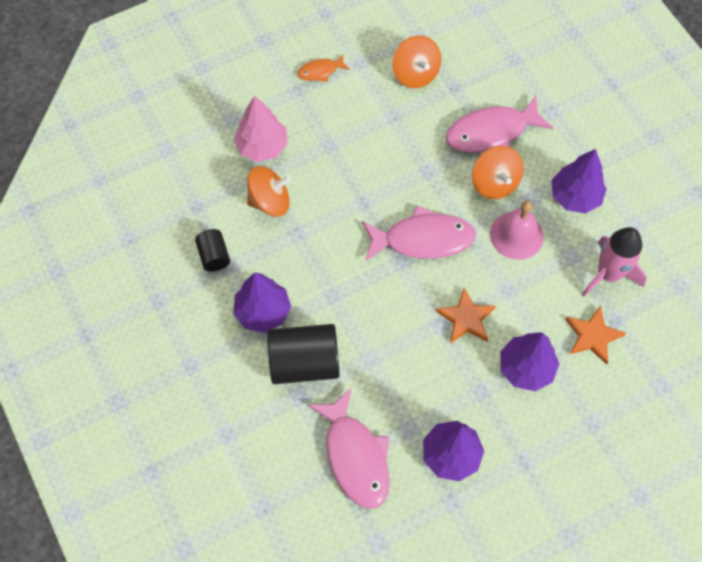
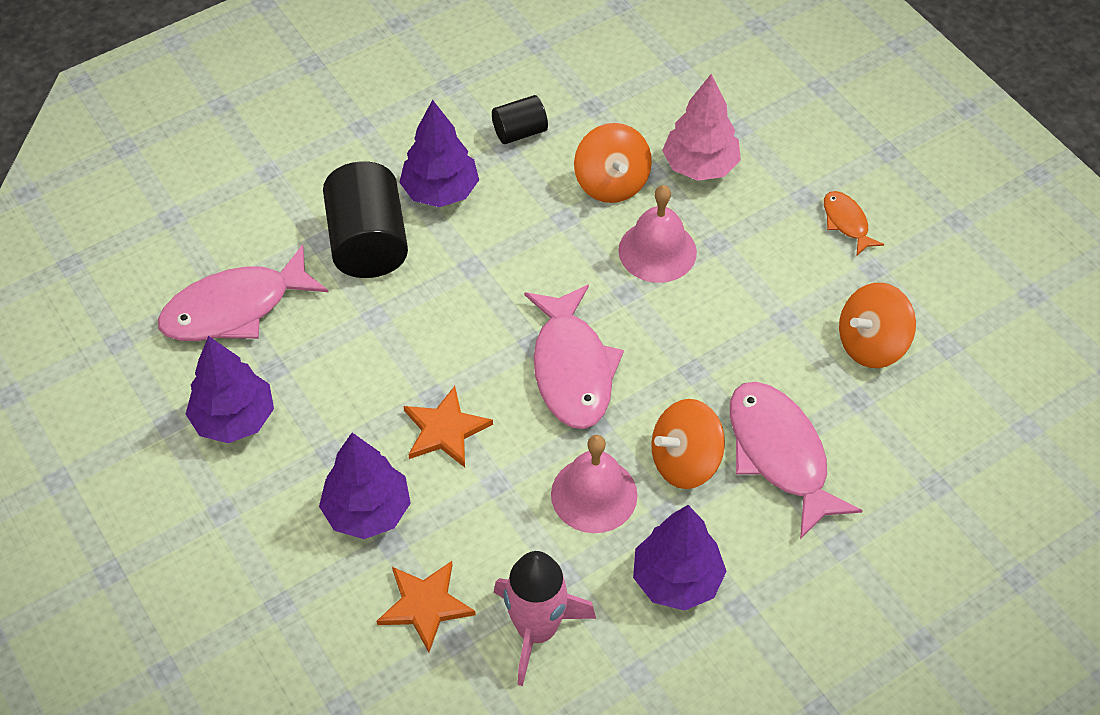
camera: 85 degrees right, 10 degrees down
none -> pink bell [619,185,697,283]

